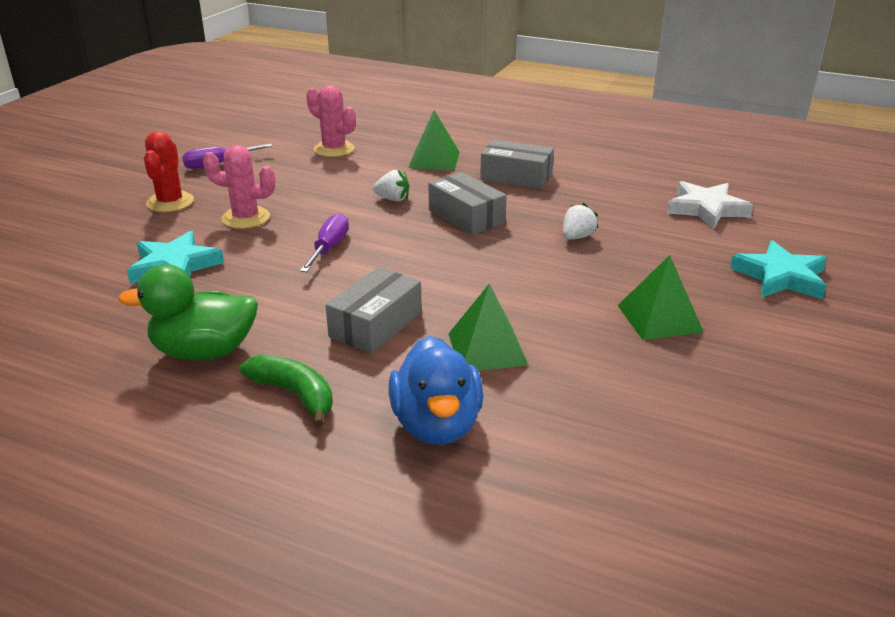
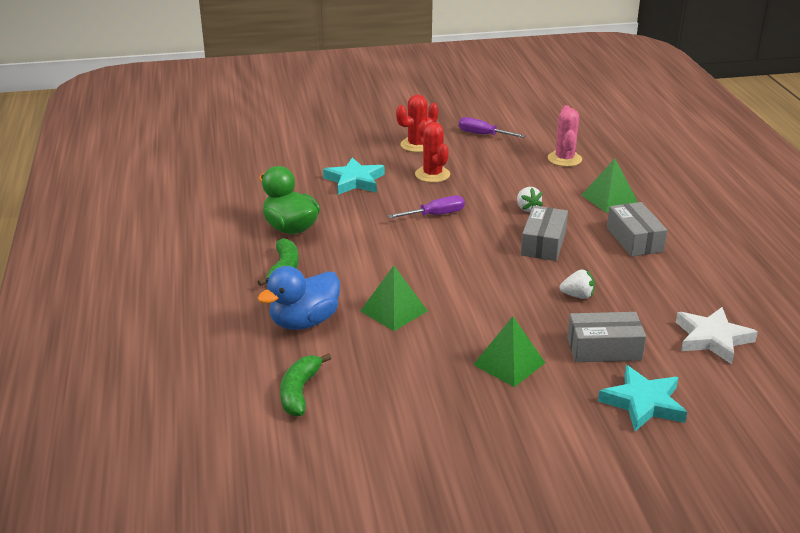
camera: 55 degrees right, 0 degrees up
pink cactus [203,145,275,229] -> red cactus [415,120,450,183]
grey box [326,267,422,354] -> grey box moved to [567,312,646,362]
none -> green banana [280,353,331,416]

